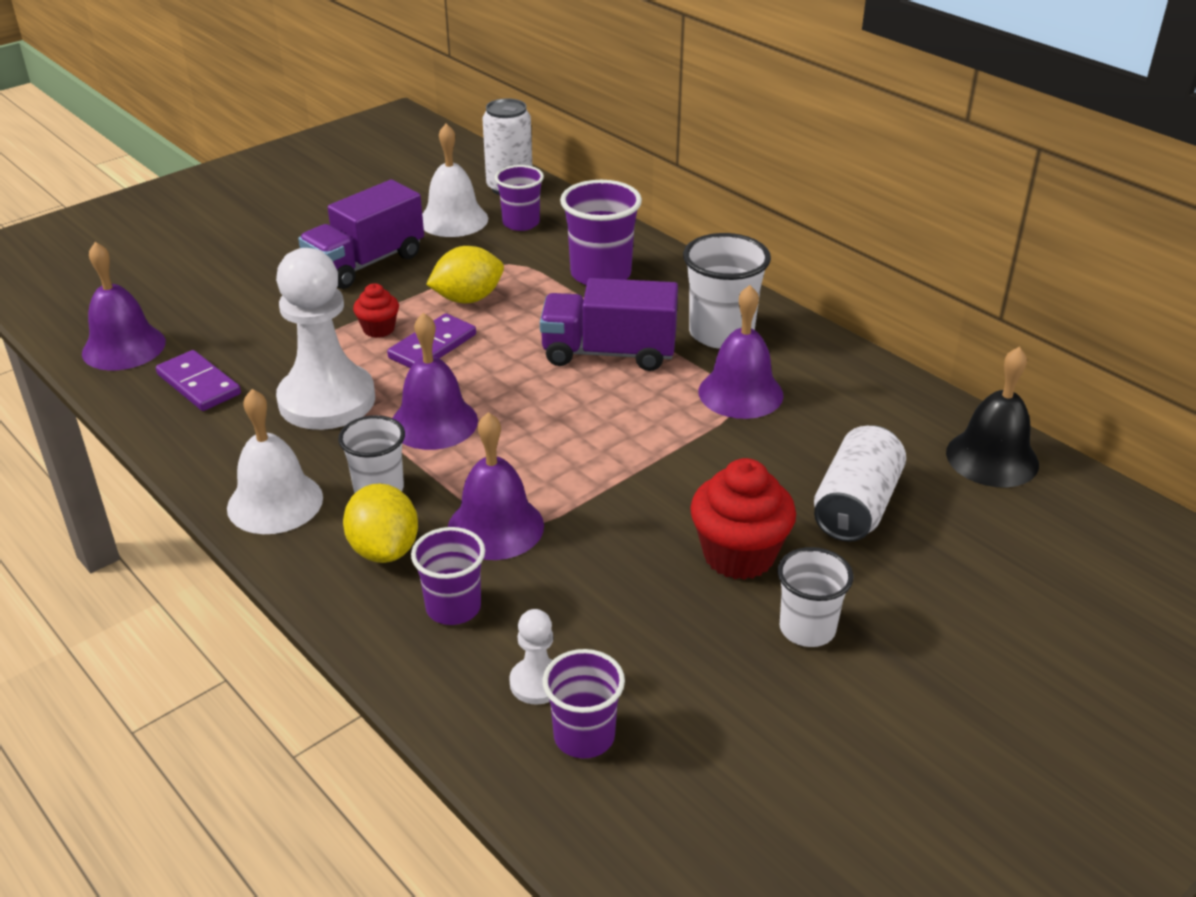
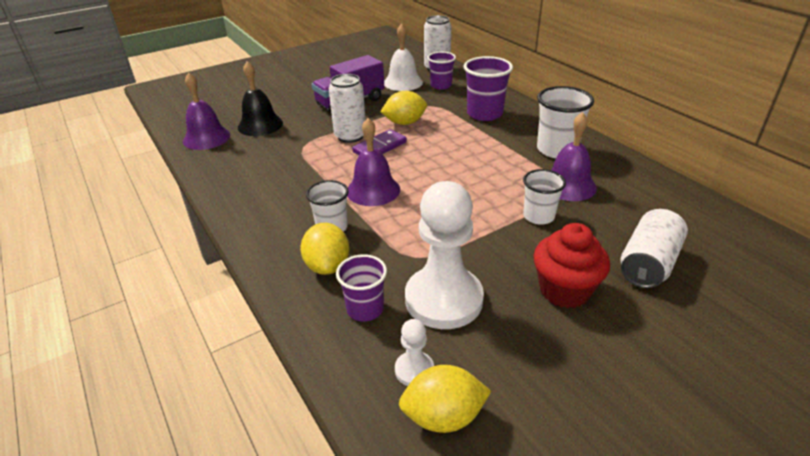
camera: 10 degrees right, 0 degrees up
purple domino [156,350,241,411] -> none
white bell [227,389,323,534] -> none
white pawn [276,248,375,430] -> white pawn moved to [405,181,484,329]
red cupcake [353,283,399,338] -> white can [329,74,366,143]
purple bell [448,412,544,560] -> none
purple truck [540,278,678,371] -> none
purple cup [543,649,625,758] -> yellow lemon [399,365,491,433]
white cup [778,547,853,647] -> white cup moved to [523,169,566,225]
black bell [946,347,1039,487] -> black bell moved to [238,61,283,136]

